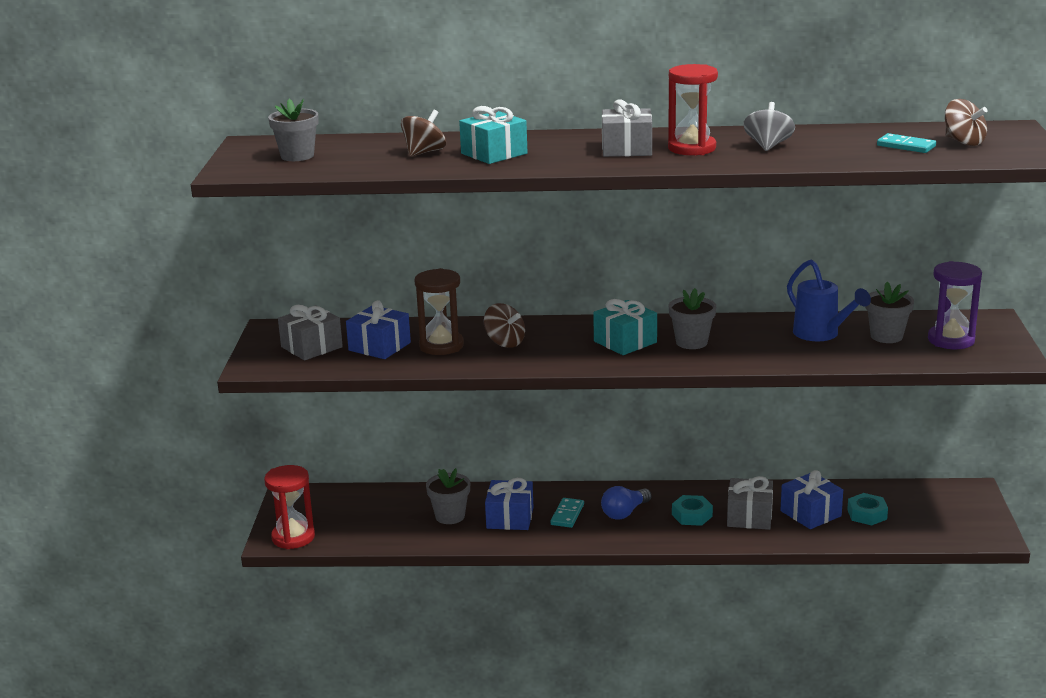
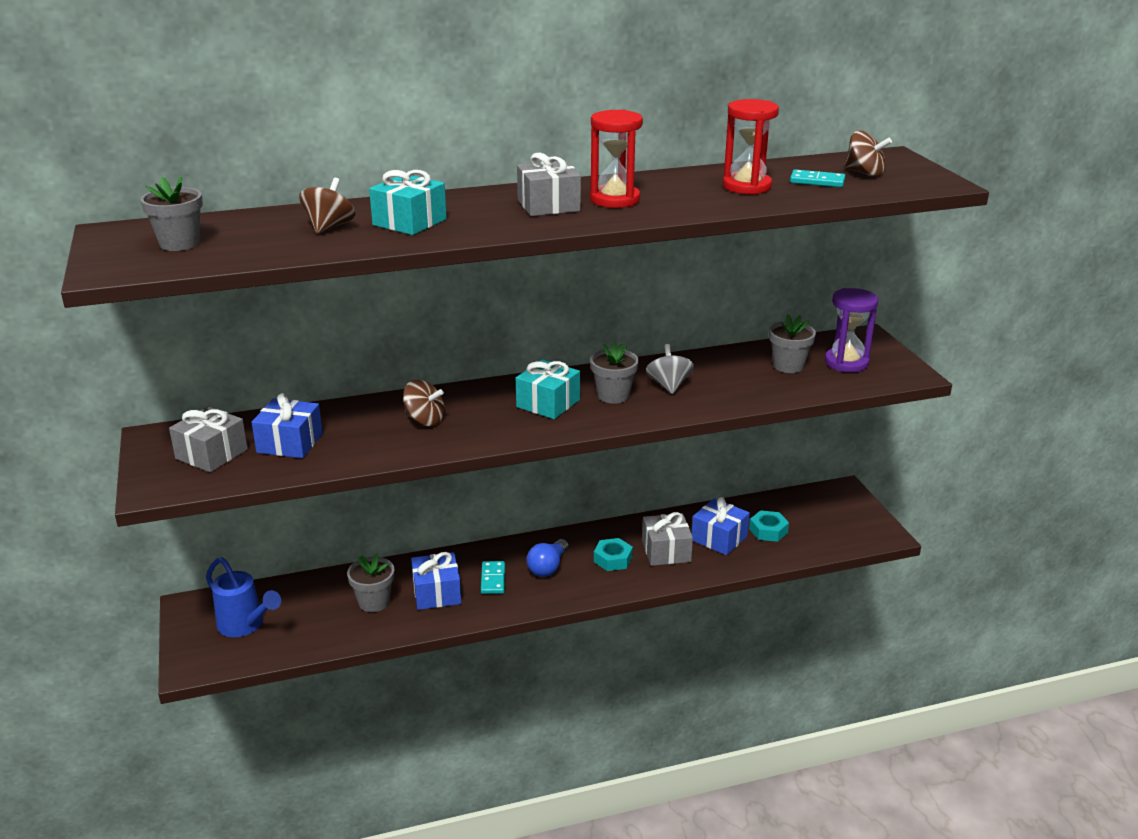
camera: 20 degrees left, 5 degrees up
red hourglass [264,465,315,549] -> red hourglass moved to [723,99,779,195]
brown hourglass [414,268,464,355] -> none
grey spinning top [743,102,795,151] -> grey spinning top moved to [646,344,694,394]
blue watering can [787,259,871,341] -> blue watering can moved to [206,557,281,637]

